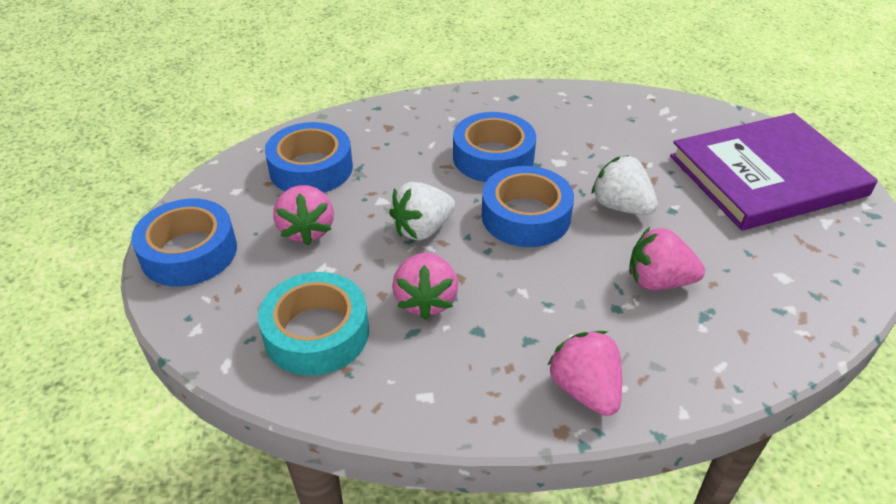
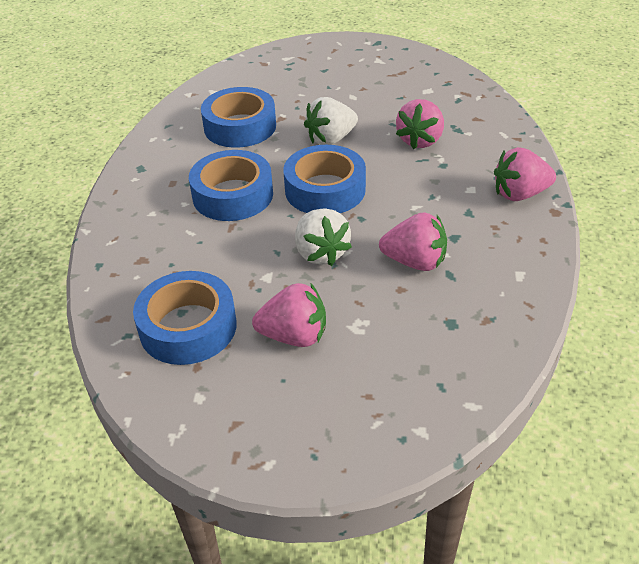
camera: 75 degrees left, 0 degrees up
blue tape [131,199,237,287] -> blue tape moved to [201,87,276,148]
turquoise tape [258,272,369,376] -> none
purple book [670,113,878,231] -> none

